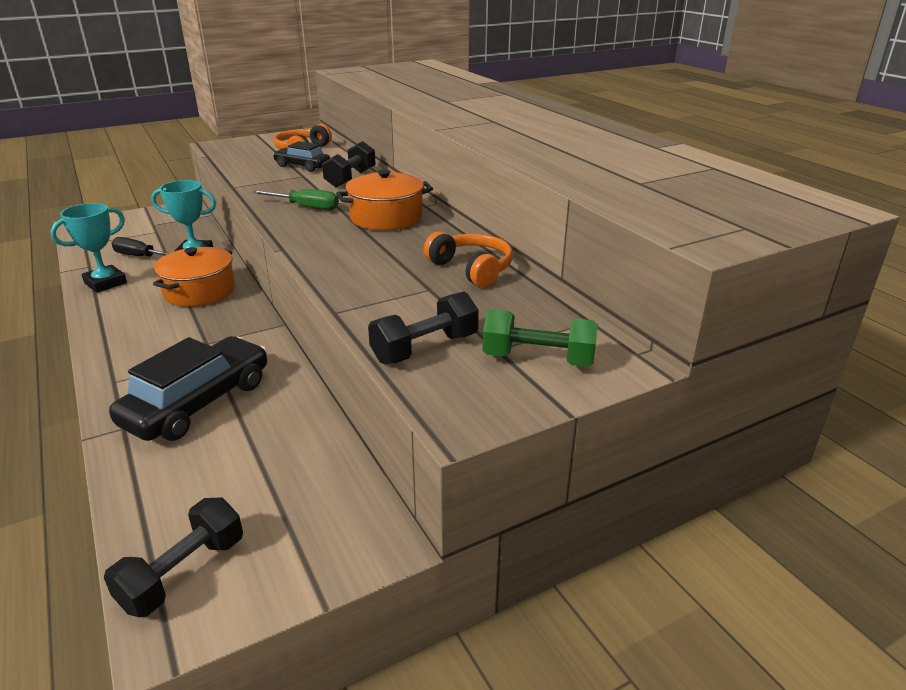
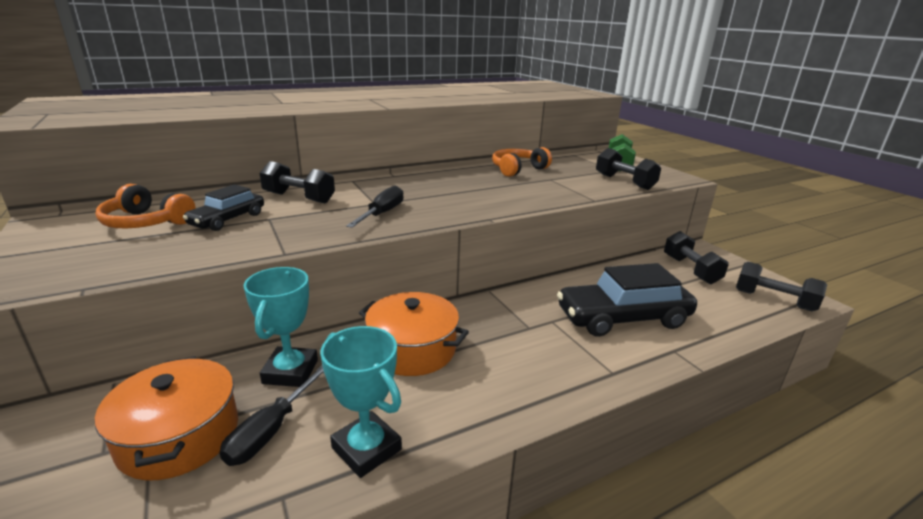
camera: 90 degrees left, 5 degrees down
black car [109,336,267,441] -> black car turned 45 degrees counterclockwise [557,263,697,337]
green screwdriver [252,189,339,210] -> black screwdriver [346,185,404,228]
orange pot [336,169,433,230] -> orange pot moved to [95,356,238,480]
none -> black dumbbell [664,231,729,284]

